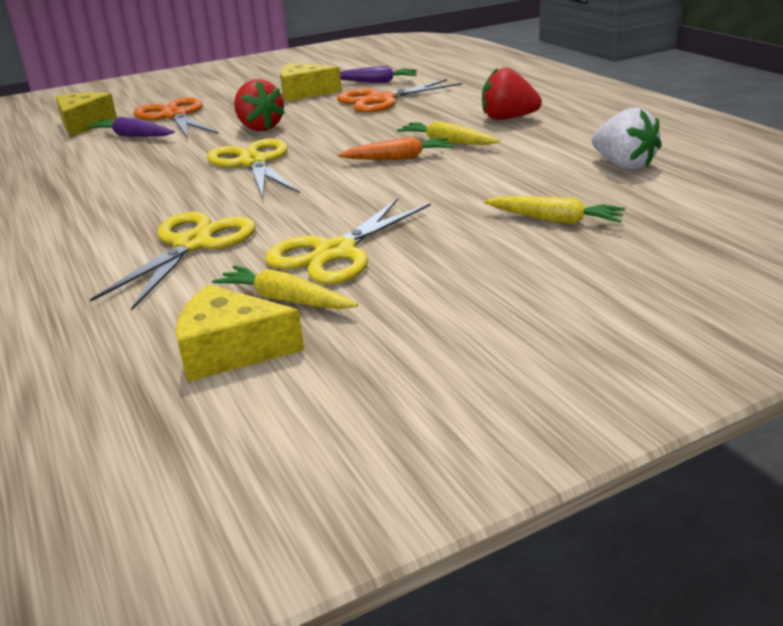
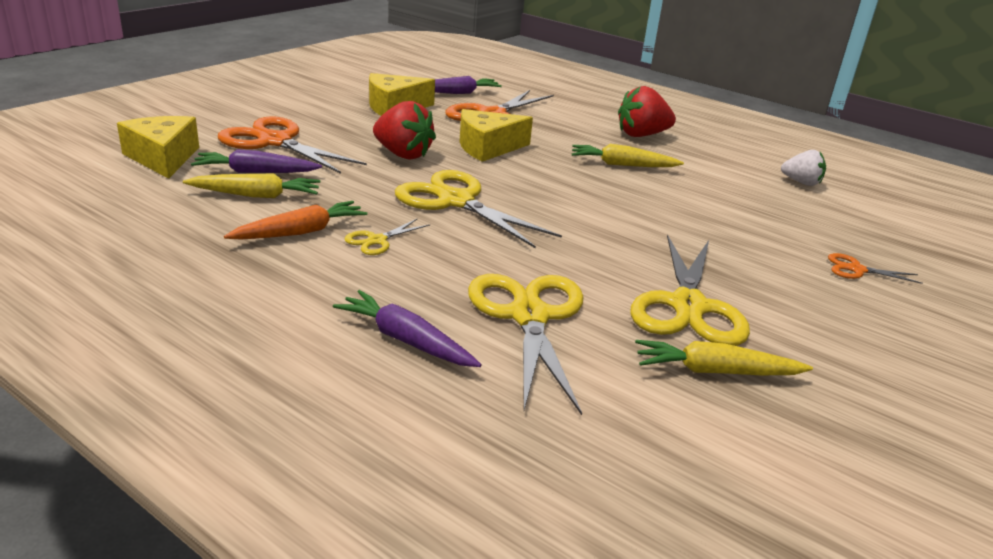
camera: 30 degrees left, 0 degrees up
yellow cheese [176,284,304,382] -> yellow cheese moved to [460,109,533,162]
orange carrot [338,136,454,160] -> orange carrot moved to [224,201,367,240]
yellow carrot [484,196,625,224] -> yellow carrot moved to [183,174,320,198]
white strawberry [592,107,662,170] -> white strawberry [781,150,826,186], size x0.65
none -> purple carrot [333,290,482,367]
none -> yellow scissors [345,219,430,255]
none -> orange scissors [828,253,923,284]

